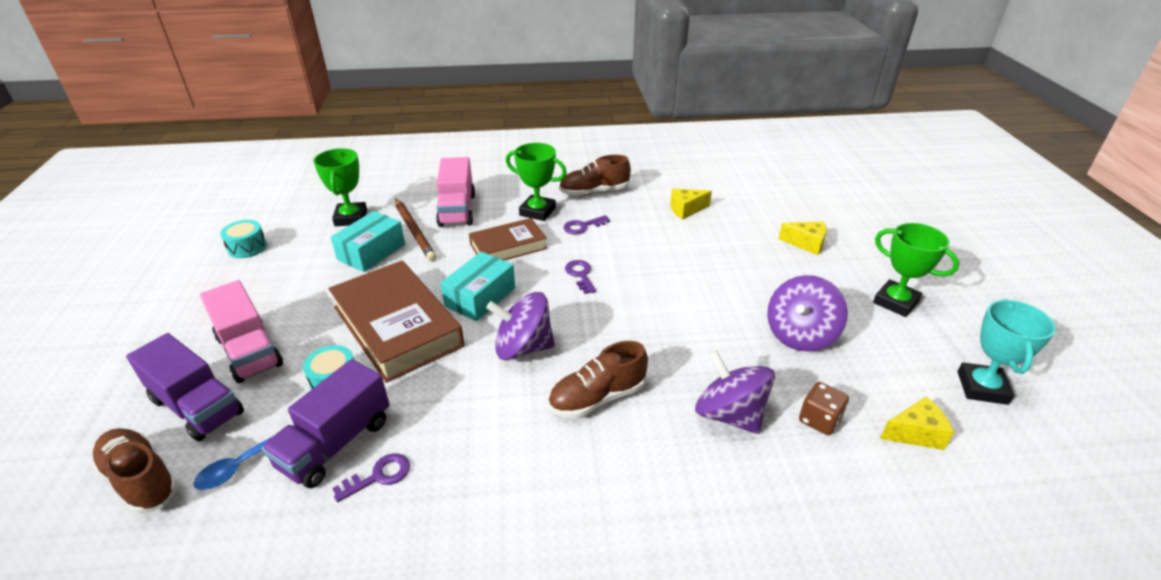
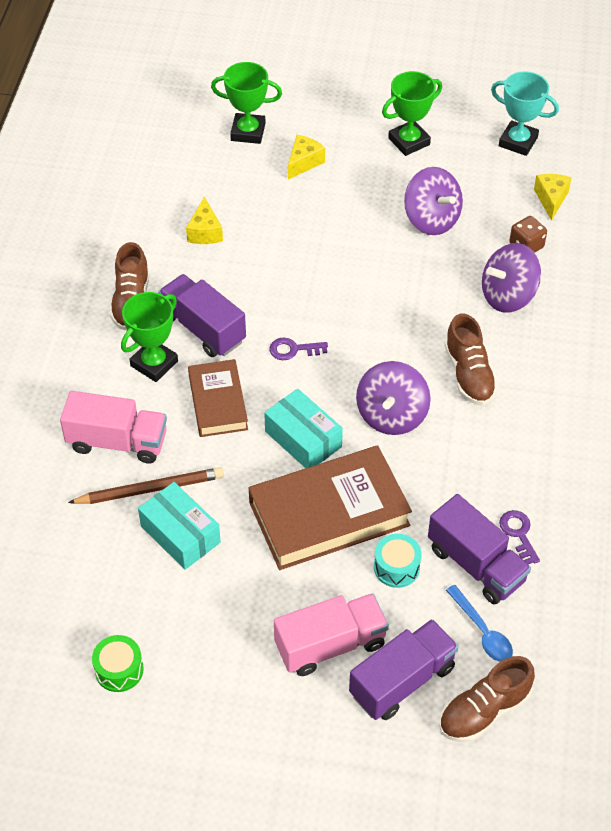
camera: 75 degrees left, 15 degrees up
turquoise drum [220,220,267,258] -> green drum [92,635,144,692]
green trophy [313,148,367,226] -> green trophy moved to [211,62,282,144]
purple key [563,215,610,235] -> purple truck [158,274,246,357]

